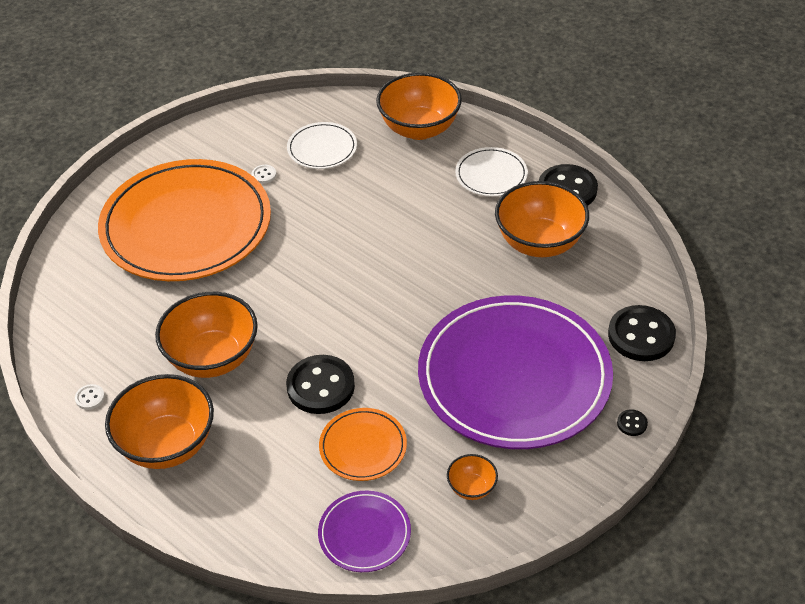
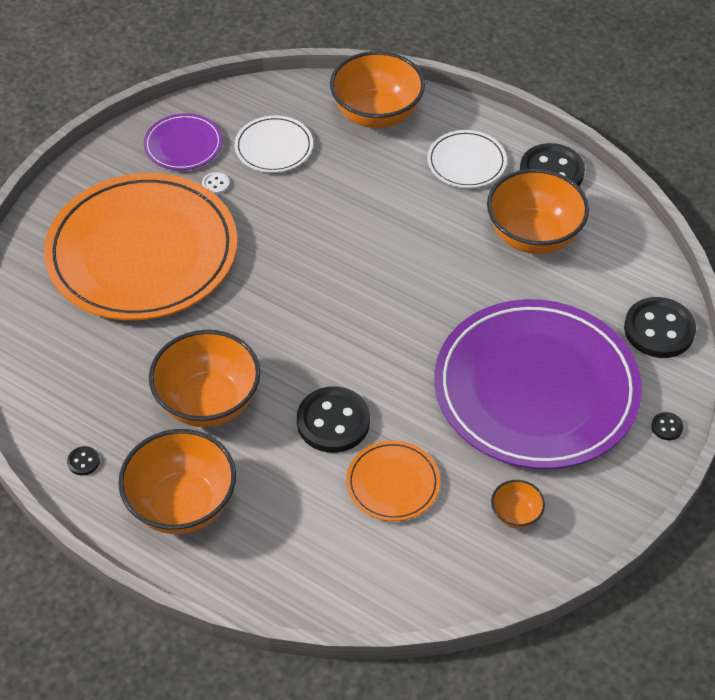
camera: 10 degrees left, 5 degrees up
white button [75,384,105,410] -> black button [67,446,100,476]
purple plate [318,491,411,572] -> purple plate moved to [144,113,222,170]

